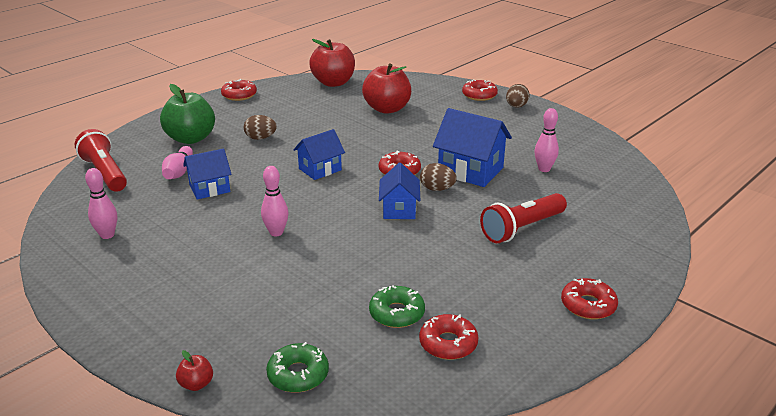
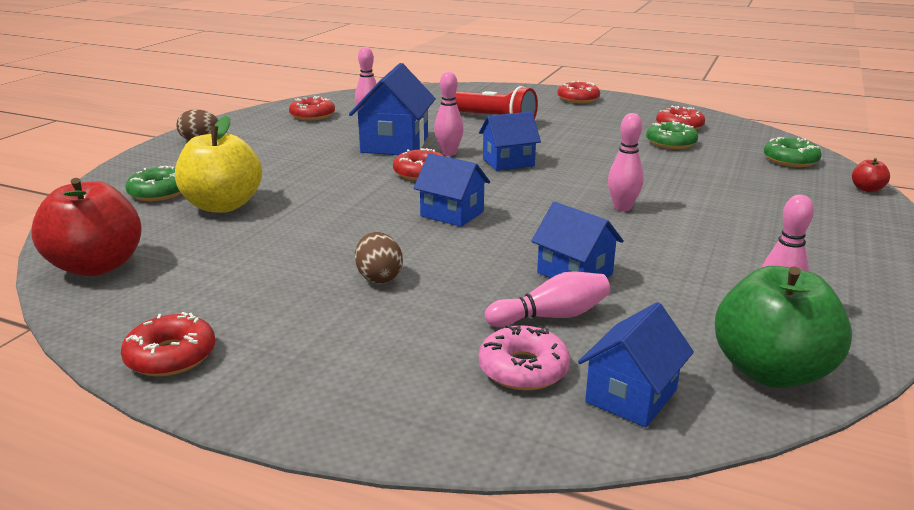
camera: 110 degrees left, 5 degrees down
red flashlight [75,129,127,192] -> blue house [578,302,694,427]
green apple [160,84,215,144] -> green apple moved to [715,266,852,388]
red apple [362,63,411,114] -> yellow apple [175,116,262,213]
brown egg [420,163,457,191] -> pink bowling pin [434,71,464,156]
red donut [462,80,498,101] -> red donut moved to [289,96,335,120]
none -> green donut [126,166,181,201]
none -> pink donut [478,324,570,390]

